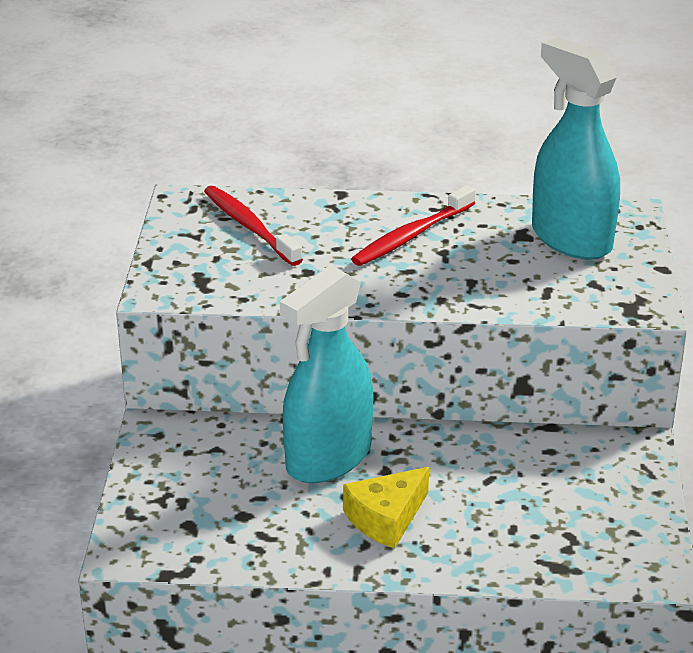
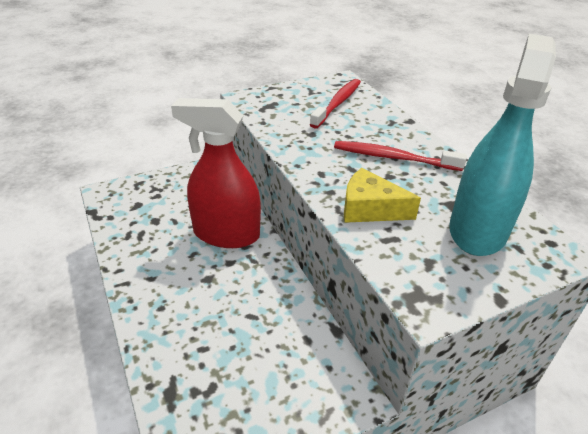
camera: 60 degrees right, 5 degrees up
turquoise spray bottle [280,265,374,483] -> red spray bottle [171,98,261,248]
yellow cheese [343,467,429,548] -> yellow cheese moved to [344,168,421,223]

